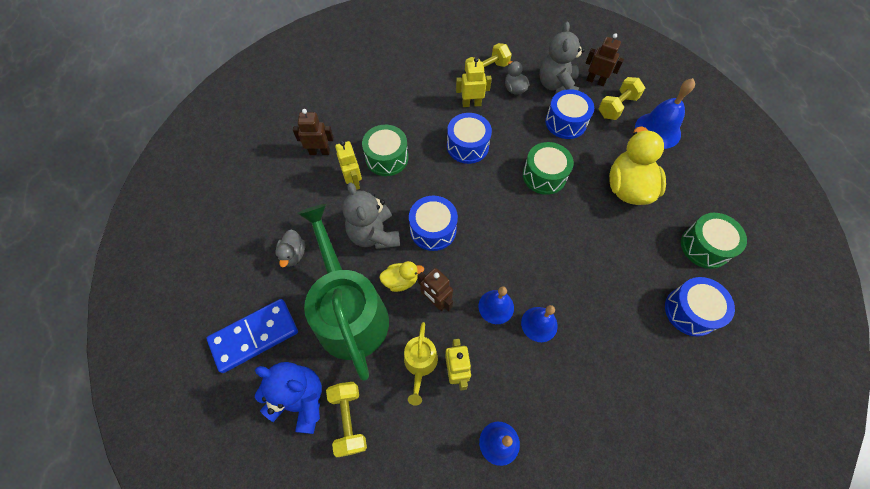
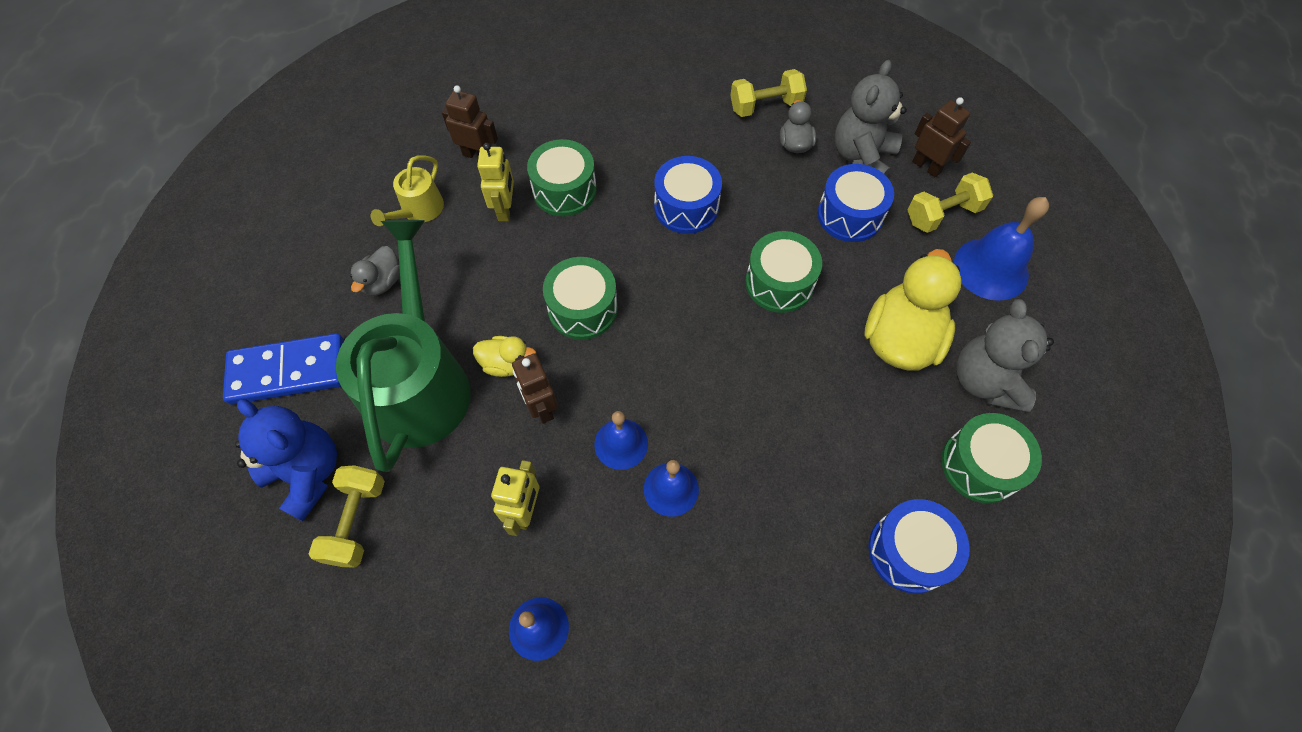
camera: 20 degrees right, 0 degrees up
grey teddy bear [342,183,400,249] -> grey teddy bear moved to [956,299,1054,412]
yellow watering can [404,322,438,406] -> yellow watering can moved to [371,155,444,226]
blue drum [409,196,458,251] -> green drum [543,257,618,340]
yellow robot [456,57,492,107] -> none

